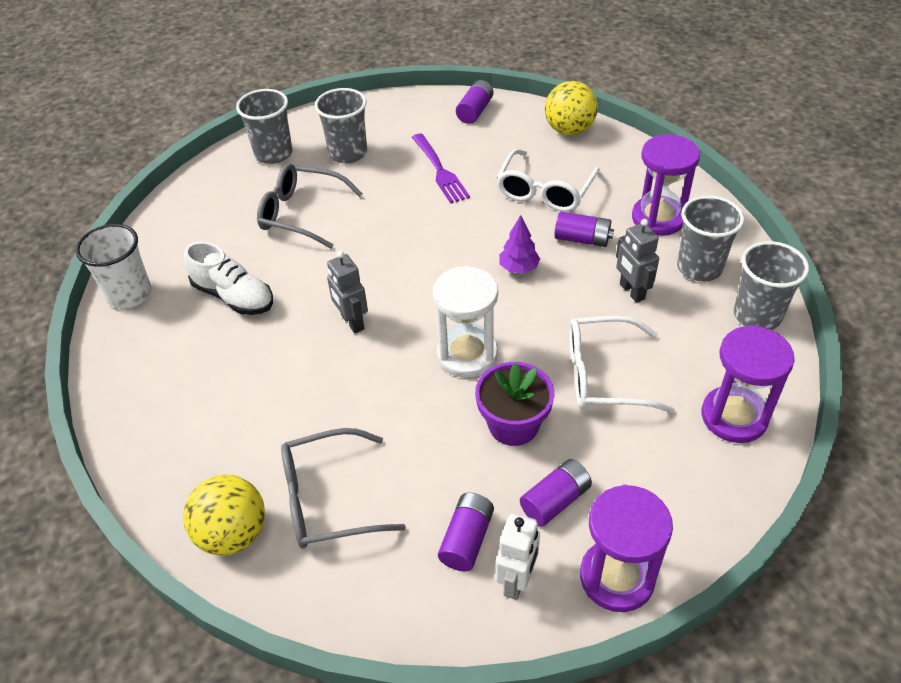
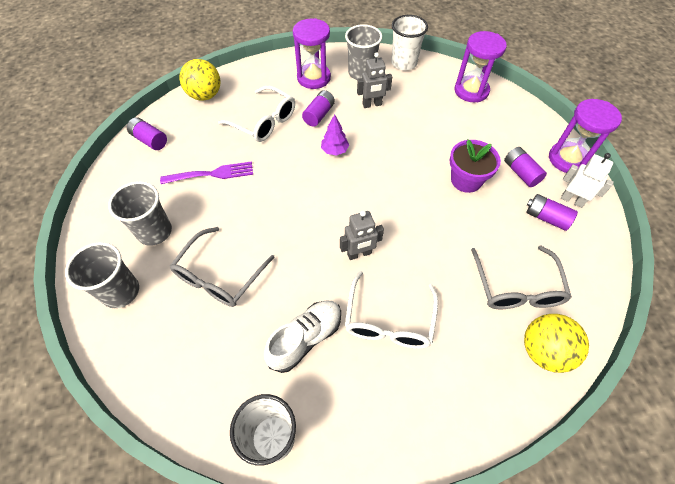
camera: 80 degrees left, 10 degrees up
white hourglass [433,266,498,378] -> none
white glasses [569,316,675,413] -> white glasses moved to [345,271,438,349]
grey cup [734,241,809,330] -> white cup [391,15,428,70]

